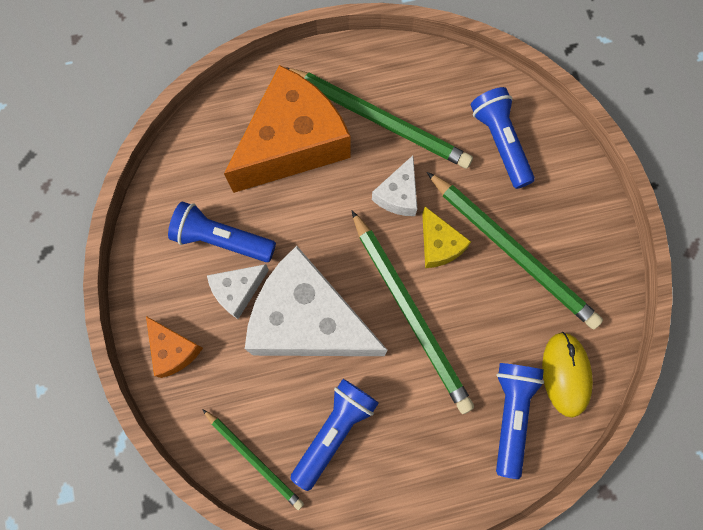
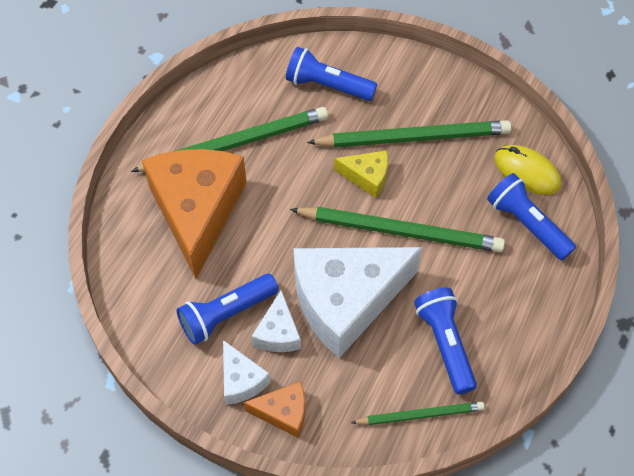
camera: 50 degrees left, 15 degrees down
white cheese [372,156,417,216] -> white cheese moved to [223,340,271,405]

